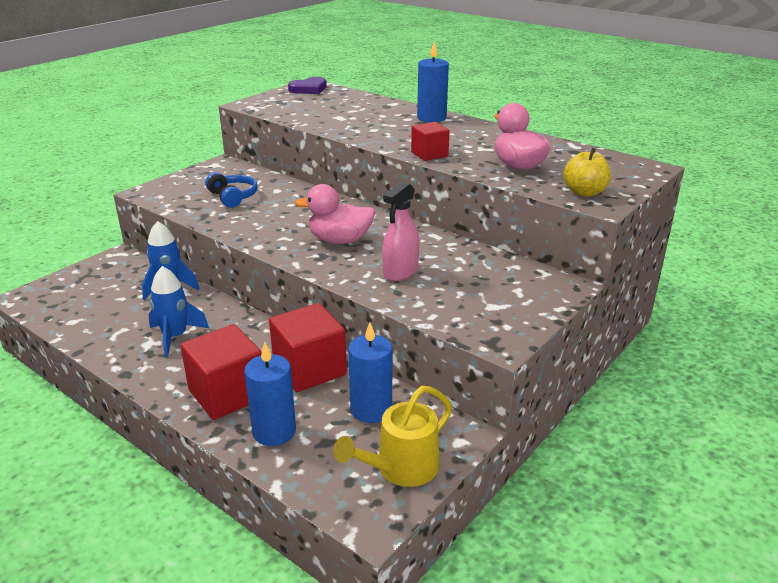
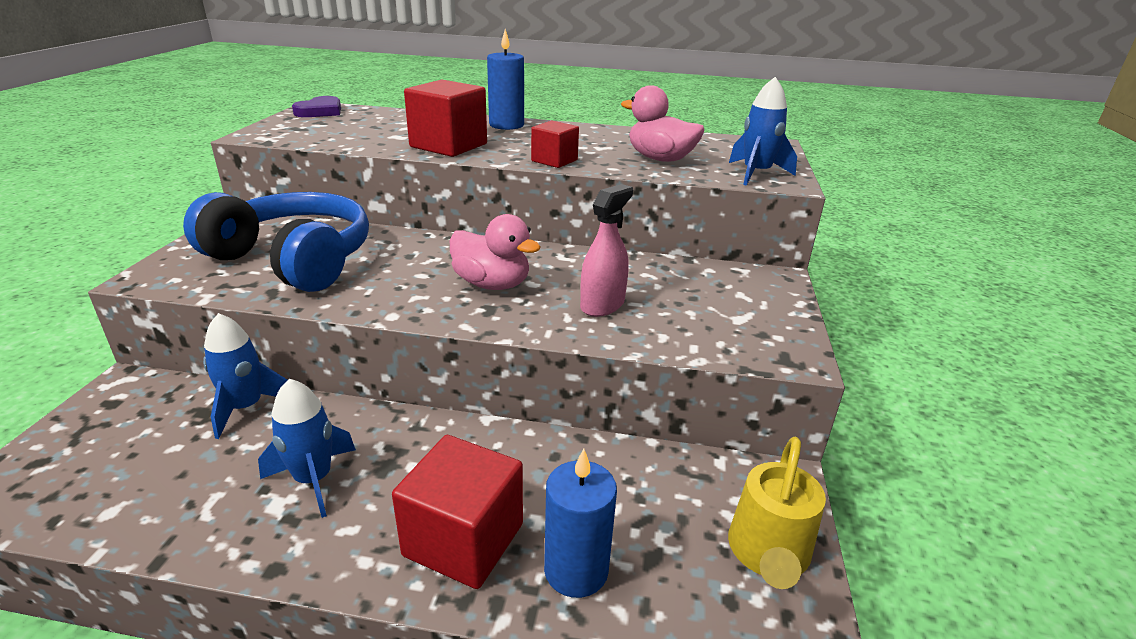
camera: 30 degrees left, 0 degrees up
blue headphones [205,172,258,208] -> blue headphones [183,192,369,292], size x2.17
red cube [269,303,347,392] -> red cube moved to [404,80,487,157]
pink duck [295,184,375,244] -> pink duck turned 120 degrees counterclockwise [450,214,541,290]
blue candle [348,322,392,423] -> none
pink spray bottle [382,182,419,281] -> pink spray bottle turned 150 degrees counterclockwise [580,184,633,317]
yellow apple [563,148,611,197] -> blue rocket [729,77,797,186]

